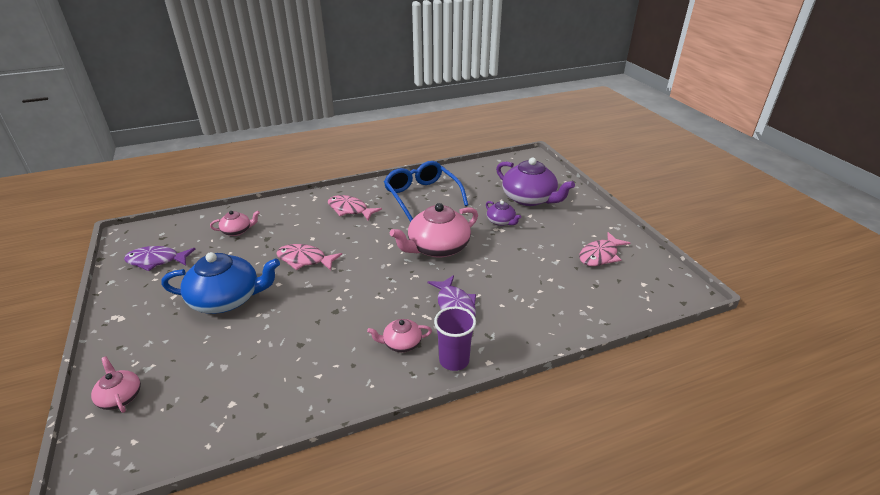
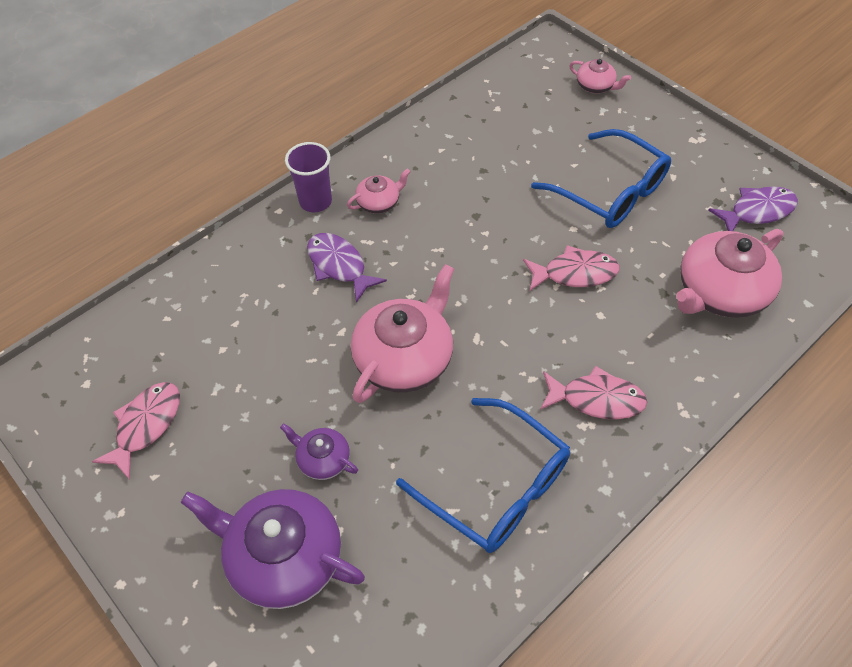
camera: 160 degrees right, 20 degrees up
blue teapot [161,252,280,314] -> blue glasses [531,129,671,228]
pink teapot [210,210,260,236] -> pink teapot [676,229,783,318], size x2.01

